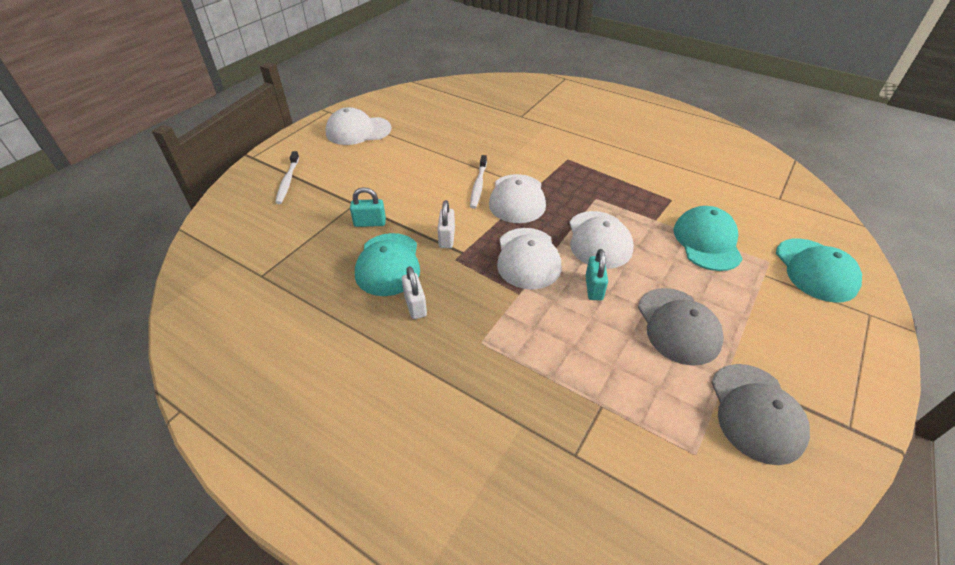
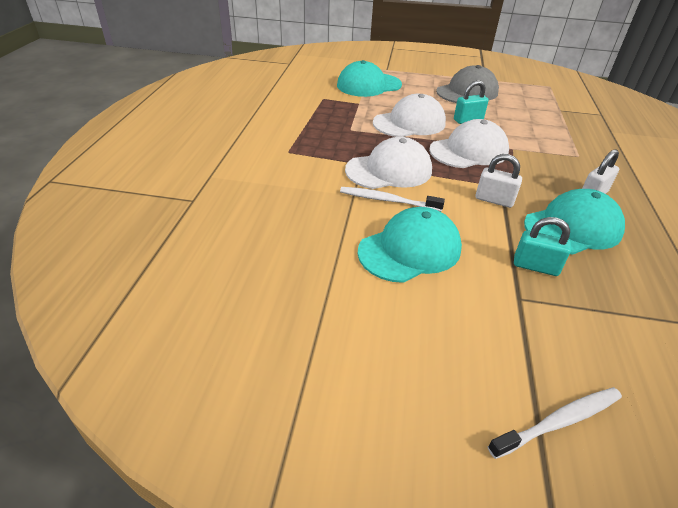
camera: 115 degrees left, 5 degrees down
white cap [325,107,391,145] -> none
turquoise padlock [350,187,386,227] -> turquoise padlock turned 45 degrees counterclockwise [514,217,571,276]
white padlock [437,200,455,248] -> white padlock turned 45 degrees clockwise [475,154,522,208]
white toothbrush [470,155,487,209] -> white toothbrush turned 150 degrees counterclockwise [340,187,445,212]
grey cap [711,364,810,465] -> none
turquoise cap [776,238,862,303] -> turquoise cap moved to [357,207,462,283]

